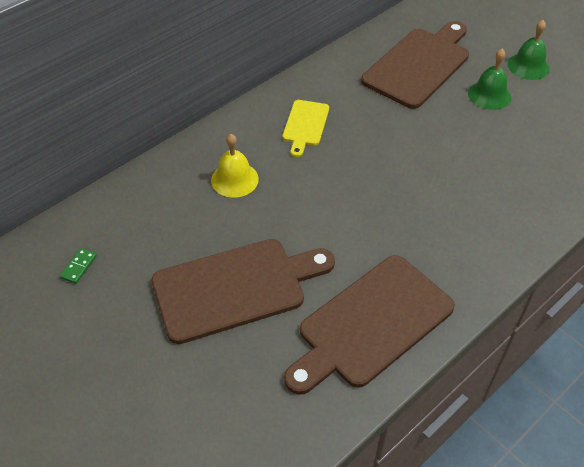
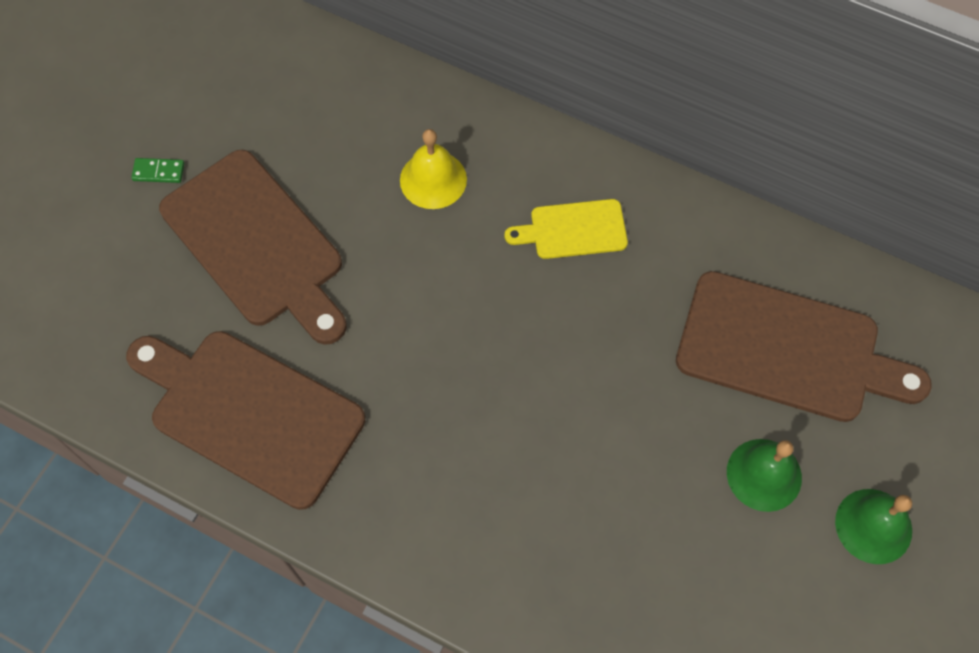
camera: 70 degrees right, 15 degrees up
green domino [60,248,97,284] -> green domino moved to [131,158,184,183]

